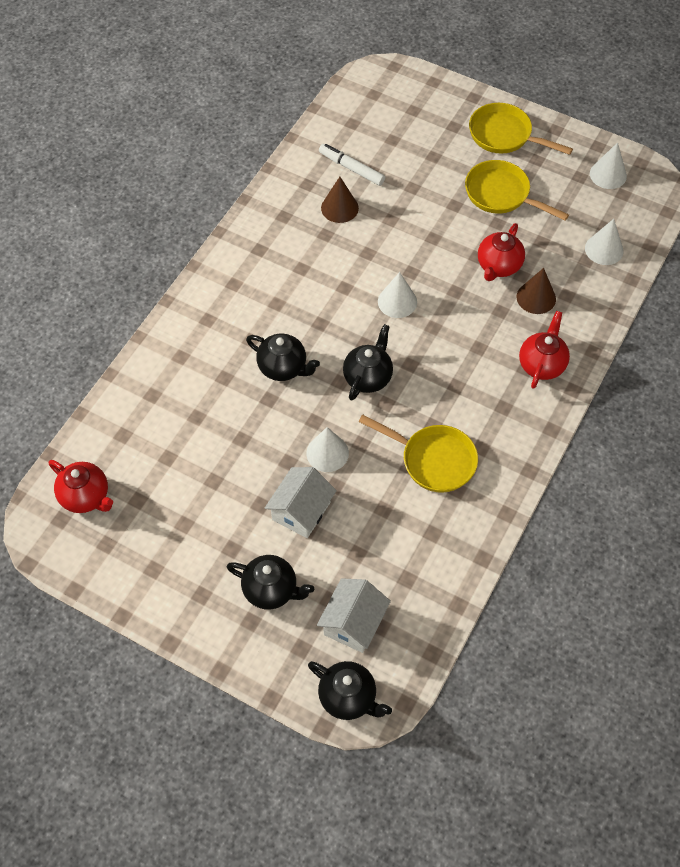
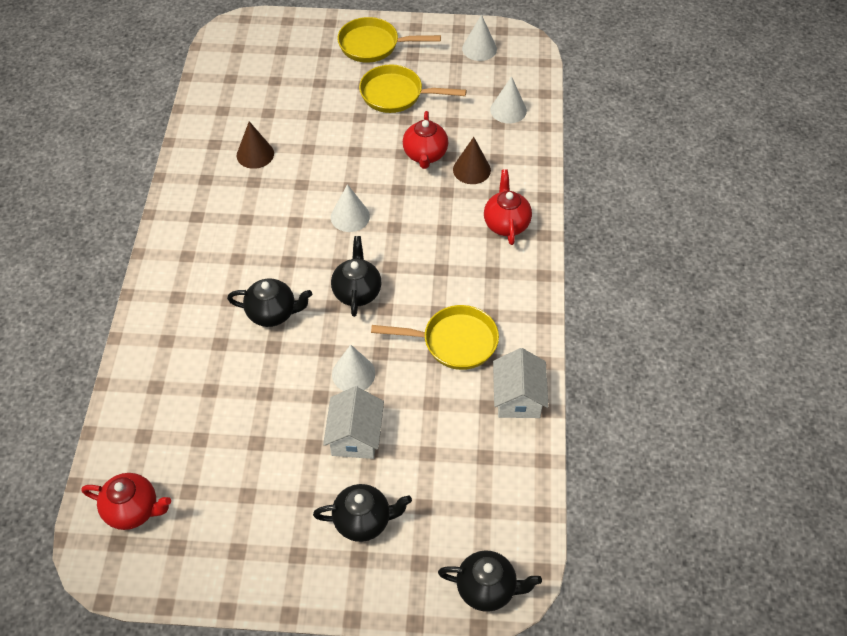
camera: 25 degrees left, 5 degrees down
white house [317,578,391,653] -> white house moved to [493,348,549,418]
white marker [319,144,385,186] -> none

